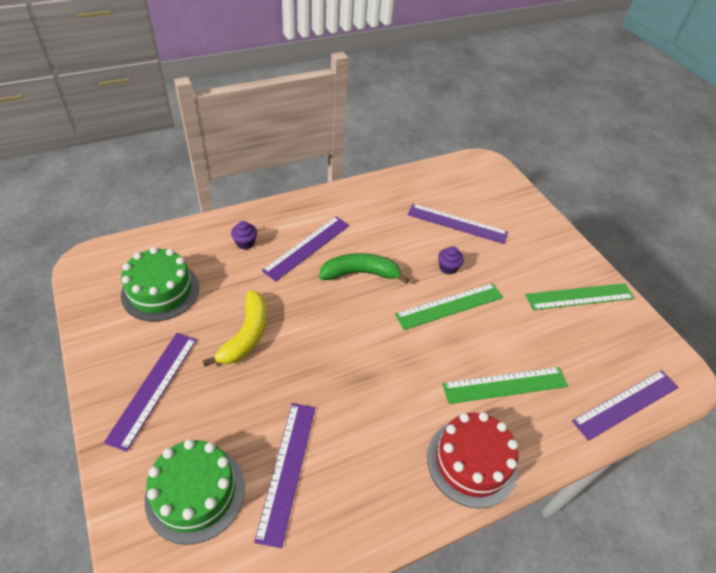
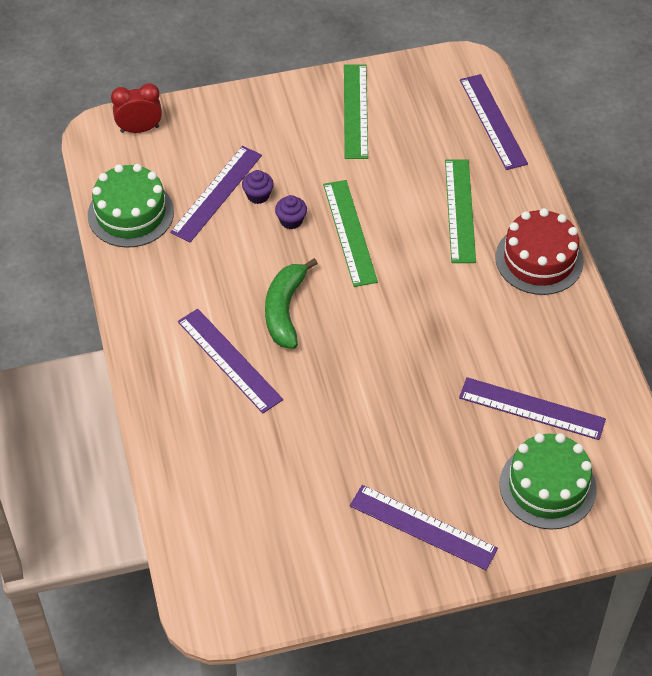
camera: 75 degrees left, 5 degrees up
green cake [121,247,199,321] -> green cake moved to [88,164,174,248]
yellow banana [202,290,267,367] -> none
purple cupcake [231,221,257,250] -> purple cupcake moved to [242,170,274,204]
none -> red clock [111,83,162,133]

